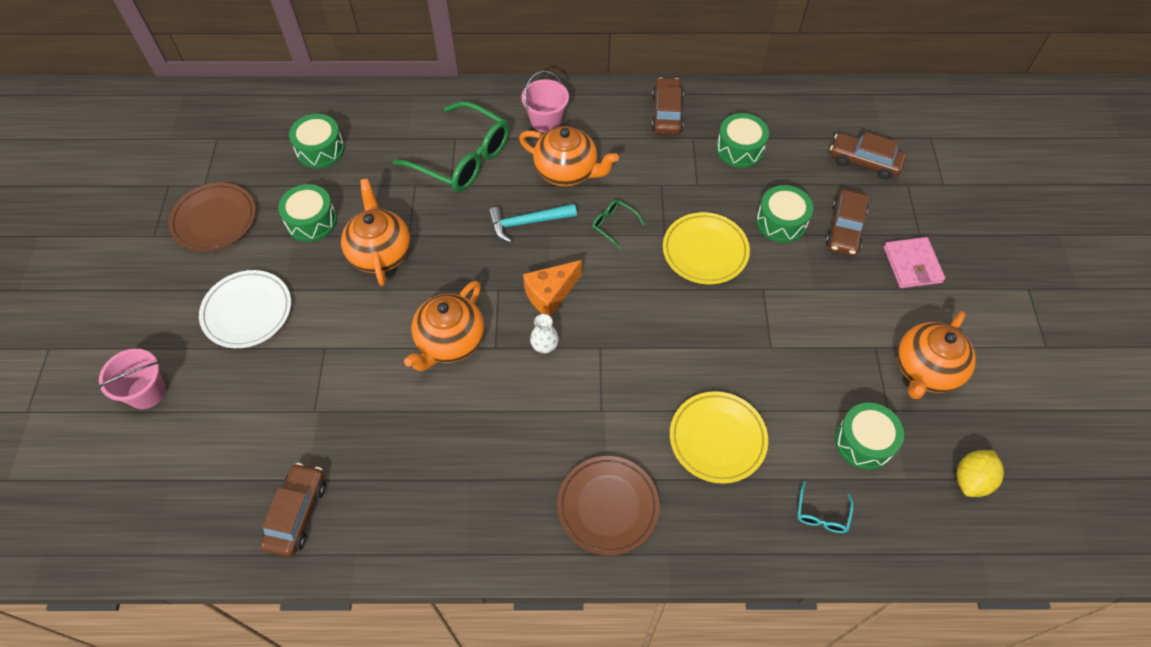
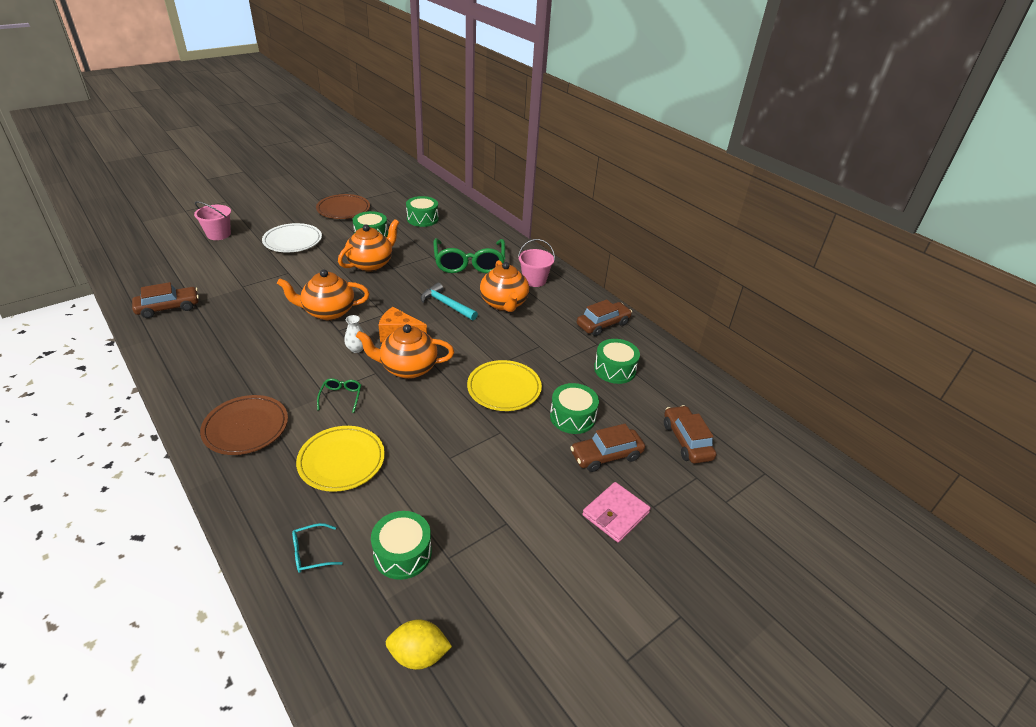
camera: 50 degrees right, 20 degrees down
green glasses [592,200,645,249] -> green glasses moved to [317,378,361,413]
orange teapot [897,311,976,399] -> orange teapot moved to [356,324,454,379]

